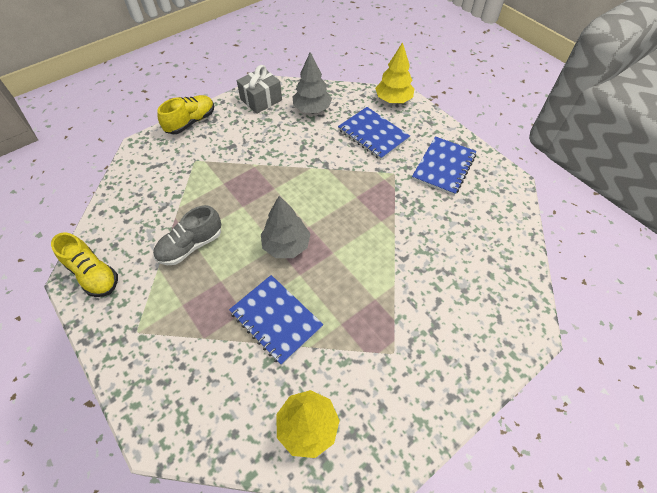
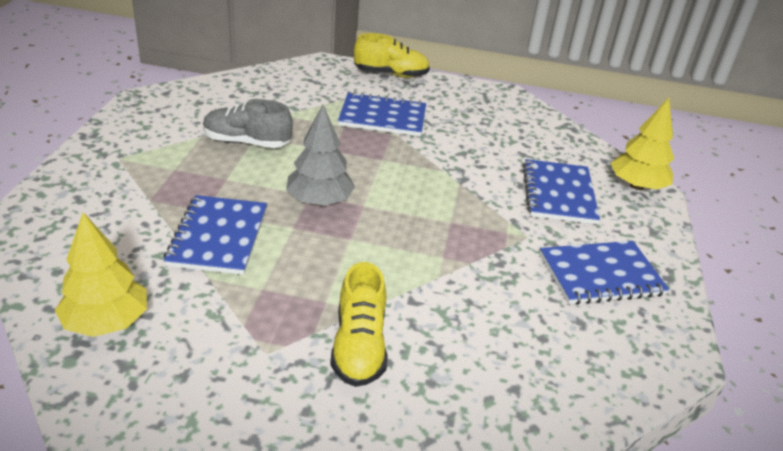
camera: 45 degrees right, 20 degrees down
yellow shoe [51,232,118,297] -> yellow shoe moved to [330,262,388,387]
grey gift [237,65,282,114] -> none
grey tree [293,52,332,113] -> none
none -> blue notebook [338,92,426,136]

